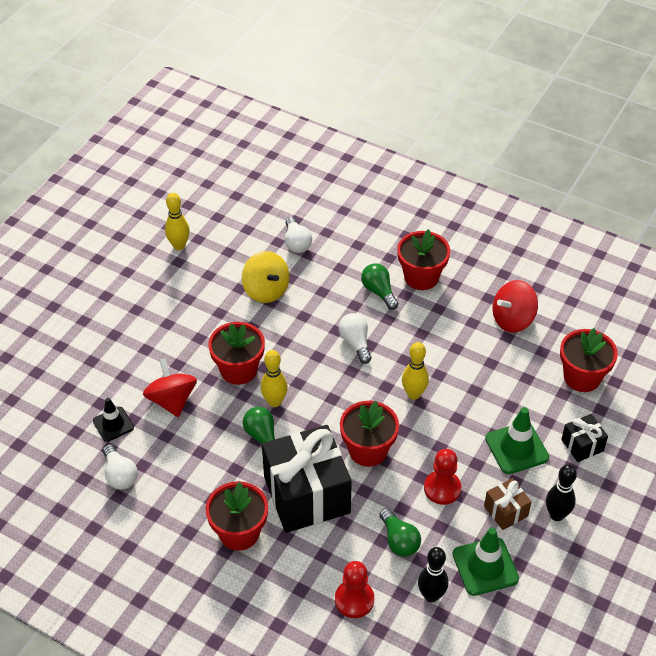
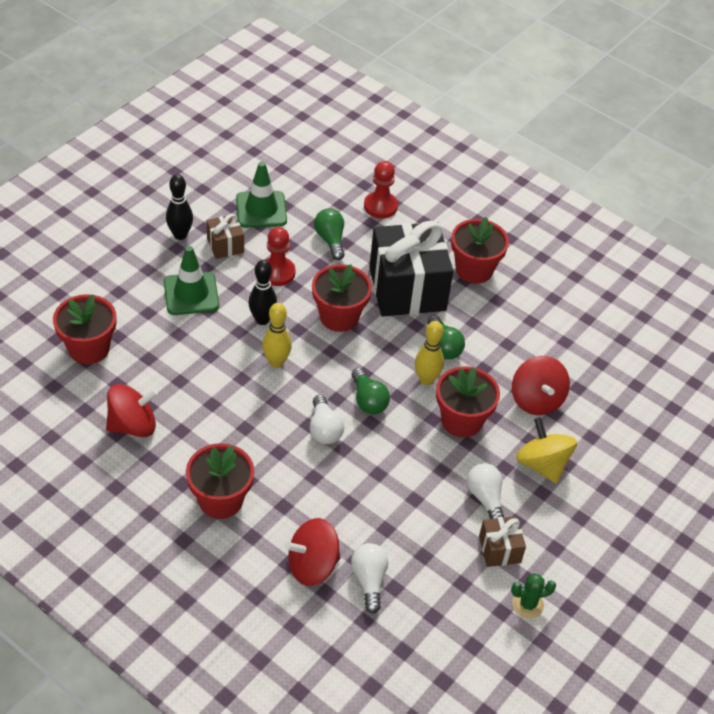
camera: 175 degrees left, 0 degrees up
black traffic cone [93,398,134,442] -> none
white light bulb [103,444,138,489] -> white light bulb moved to [467,463,504,519]
yellow bowling pin [165,193,190,250] -> green cactus [511,573,556,618]
yellow spinning top [242,251,290,303] -> yellow spinning top moved to [516,417,577,484]
green light bulb [361,263,399,310] -> green light bulb moved to [352,368,390,414]
black bowling pin [418,547,449,603] -> black bowling pin moved to [249,260,277,325]
black gift [561,414,608,462] -> none
none -> red spinning top [285,518,341,586]
none -> brown gift [479,516,526,567]

